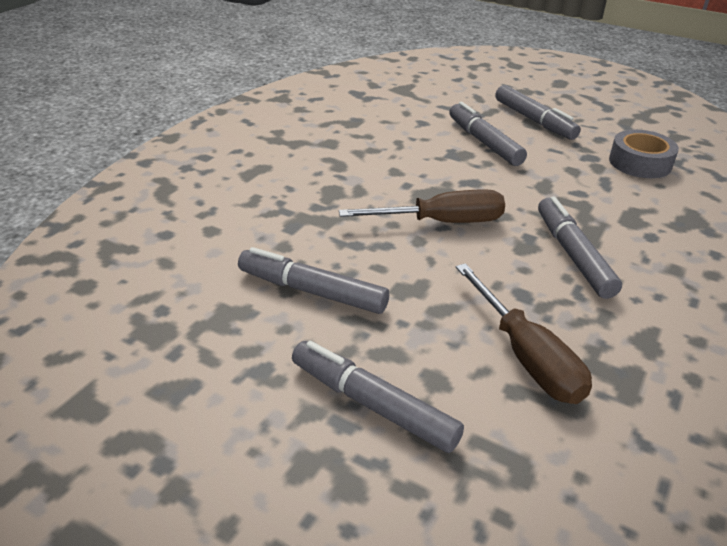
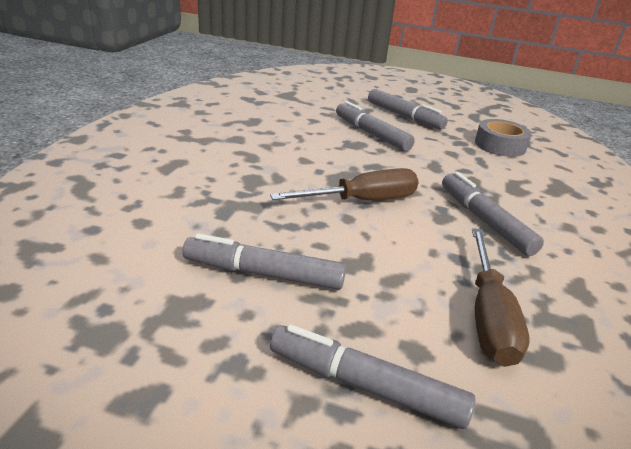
camera: 15 degrees left, 5 degrees down
brown screwdriver [456,263,592,404] -> brown screwdriver turned 45 degrees clockwise [472,228,529,367]

